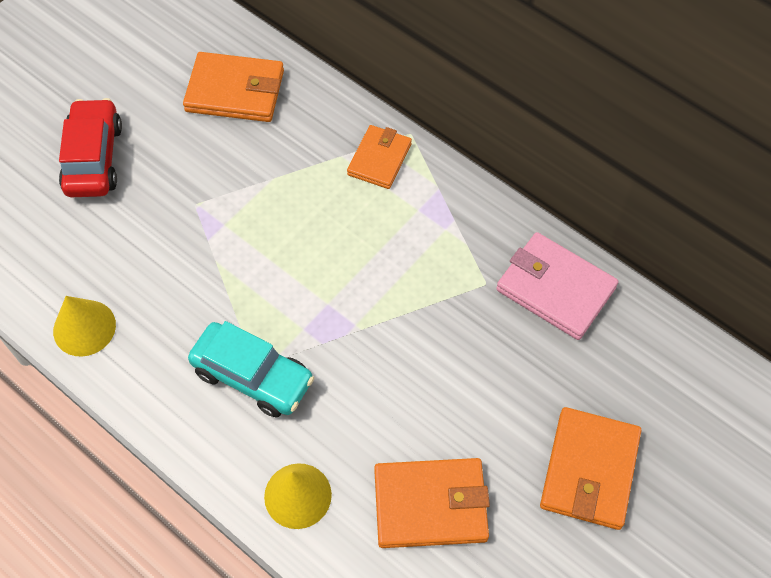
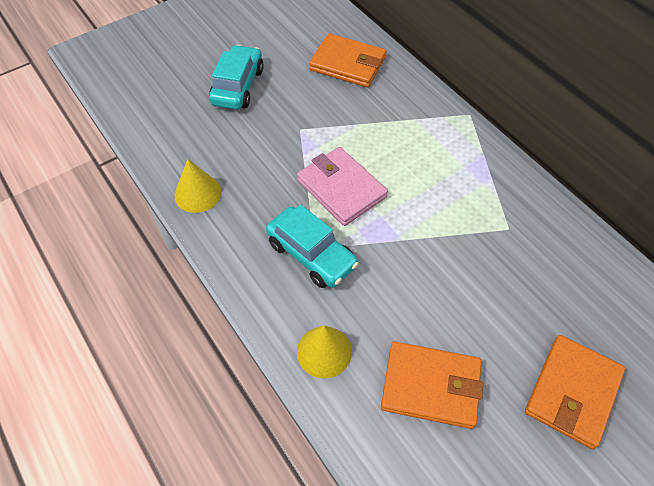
camera: 15 degrees right, 5 degrees down
red car [59,98,122,197] -> turquoise car [209,45,264,109]
orange wallet [347,125,412,189] -> none
pink wallet [496,232,618,340] -> pink wallet moved to [297,147,388,226]

